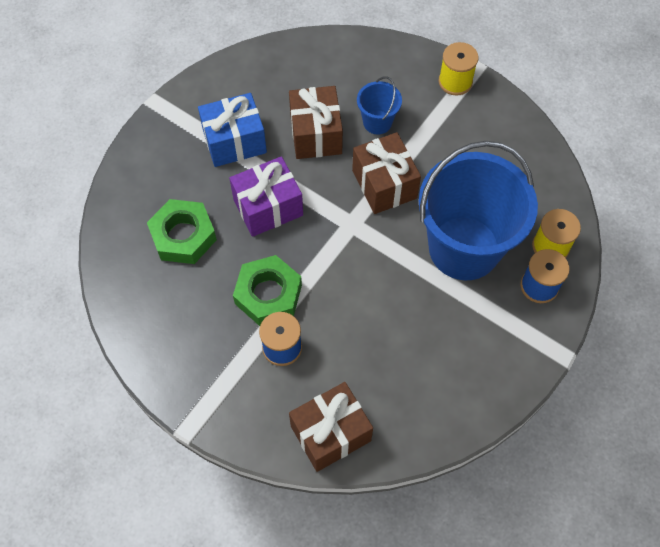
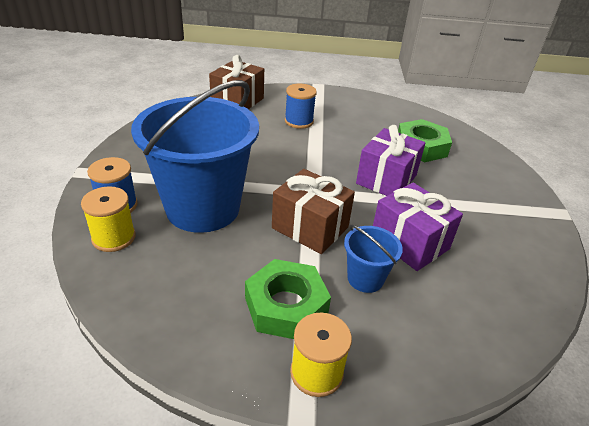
camera: 145 degrees right, 25 degrees down
blue gift [198,93,267,167] -> none
green nut [233,255,302,326] -> green nut moved to [245,259,331,339]
brown gift [289,86,343,159] -> purple gift [373,183,463,271]

